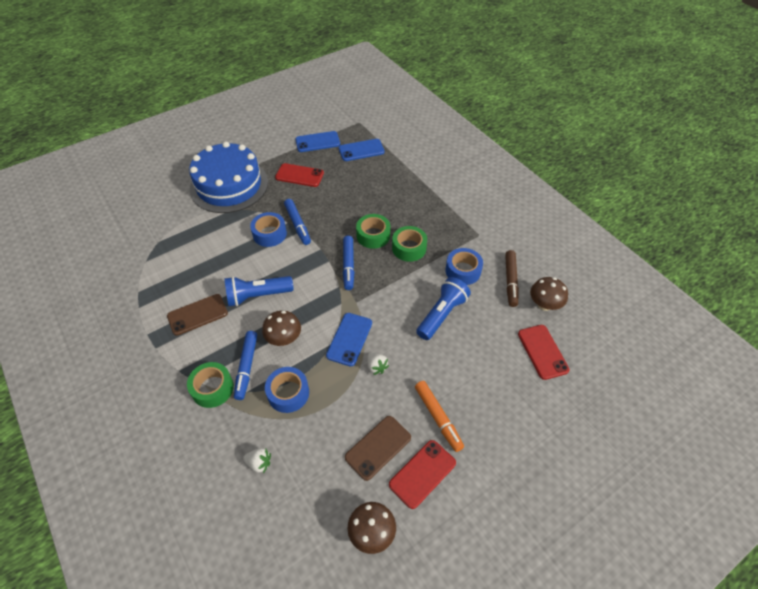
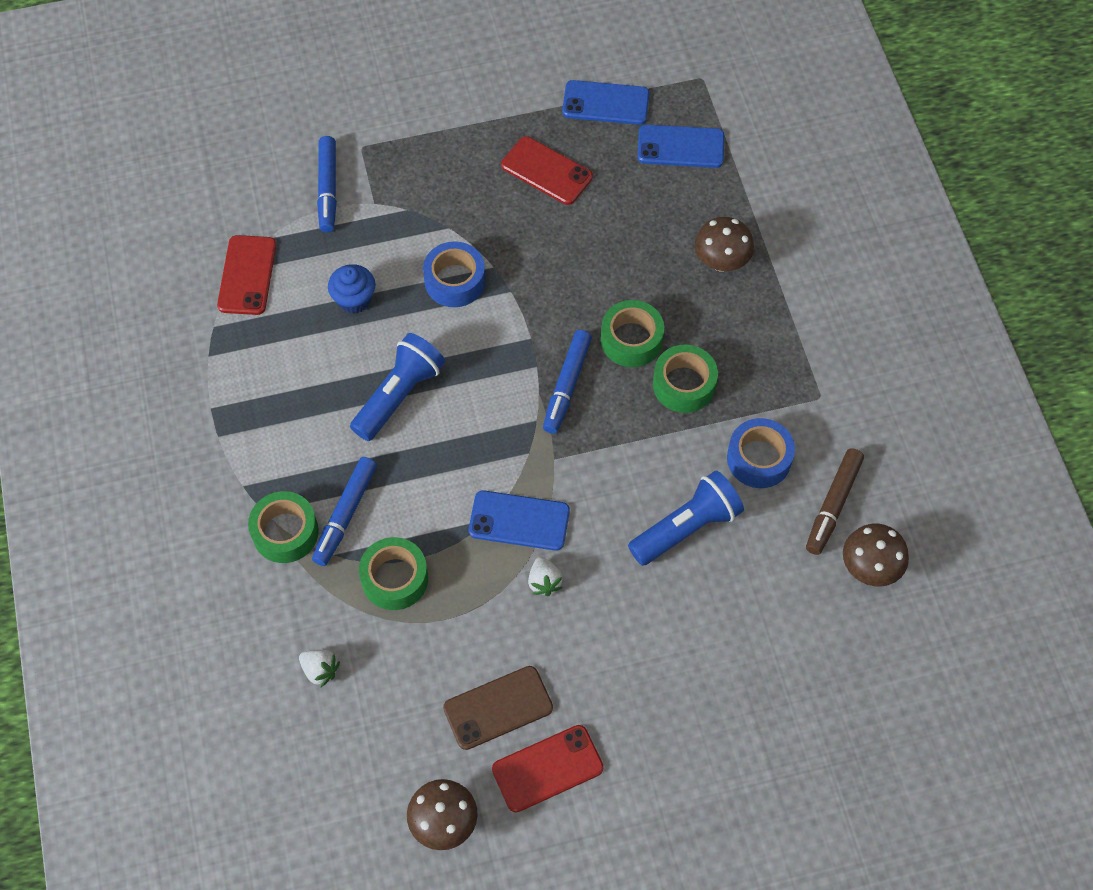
camera: 20 degrees right, 10 degrees up
brown phone [167,294,228,336] -> none
blue cake [189,142,268,213] -> none
blue flashlight [225,276,294,306] -> blue flashlight turned 120 degrees clockwise [350,333,445,441]
brown mushroom [262,311,301,346] -> brown mushroom moved to [694,217,754,271]
blue tape [265,367,309,413] -> green tape [359,537,428,610]
blue marker [284,199,311,245] -> blue marker moved to [317,136,337,233]
blue phone [326,313,372,367] -> blue phone turned 60 degrees clockwise [469,490,570,551]
orange marker [415,381,464,452] -> none
red phone [518,325,569,380] -> red phone moved to [217,235,276,315]
none -> blue cupcake [328,264,376,314]

